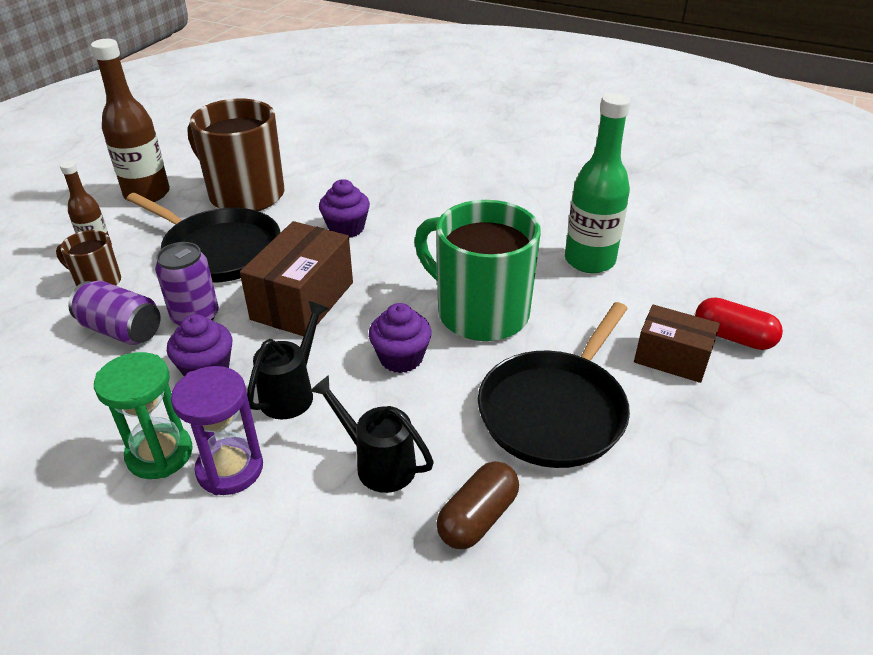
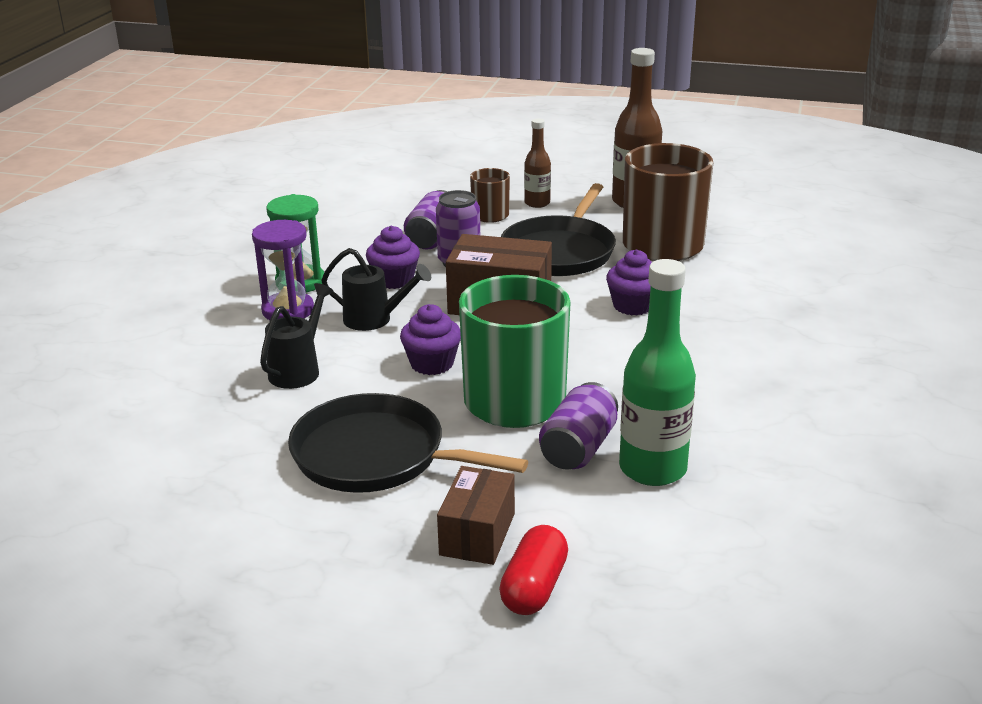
camera: 80 degrees right, 10 degrees down
brown capsule [436,461,519,549] -> none
none -> purple can [539,382,618,470]

